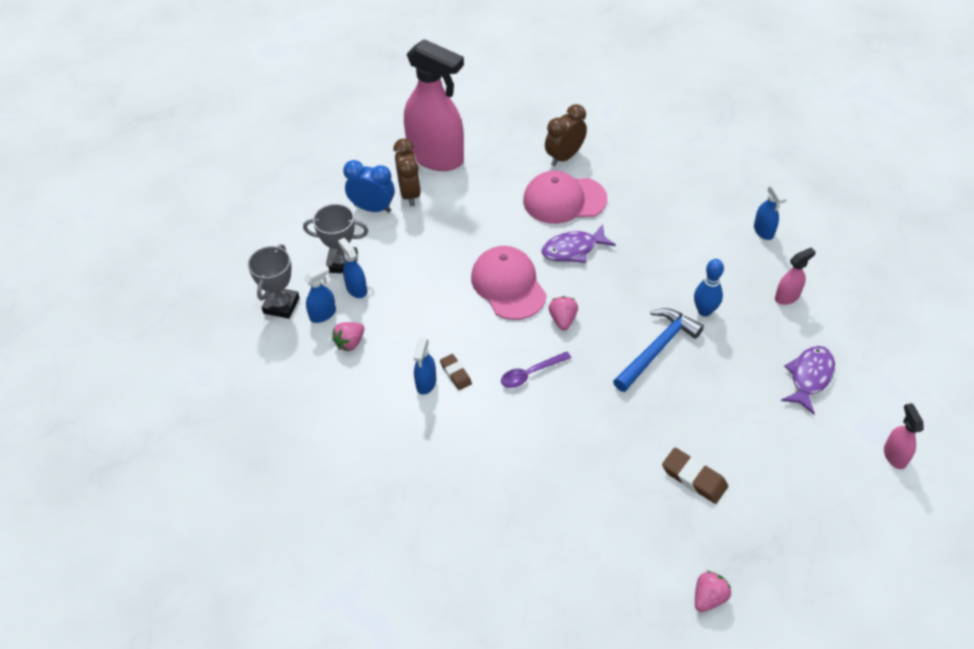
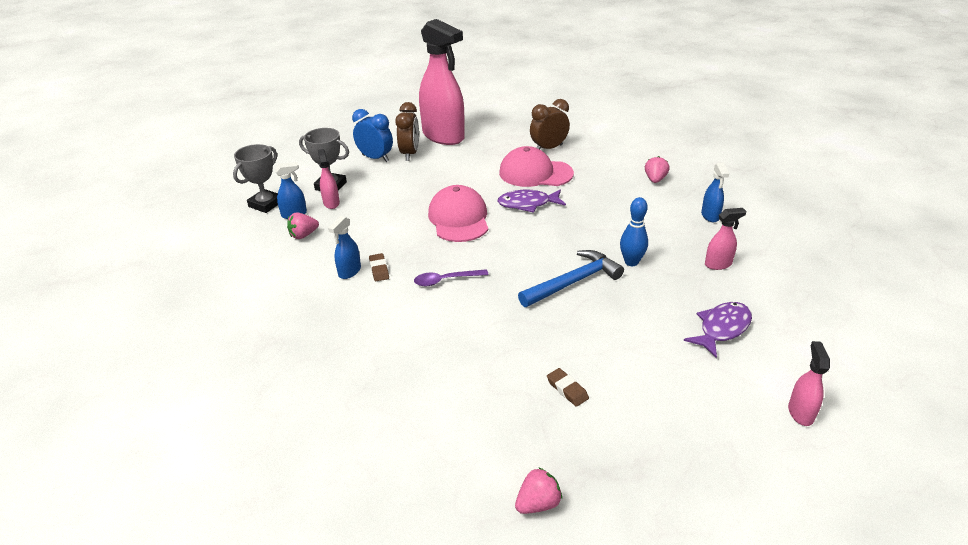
camera: 15 degrees right, 15 degrees down
blue spray bottle [338,238,367,298] -> pink spray bottle [318,149,340,209]
pink strawberry [549,296,578,330] -> pink strawberry moved to [645,156,670,183]
brown eraser [662,448,728,504] -> brown eraser [547,368,589,407], size x0.65

